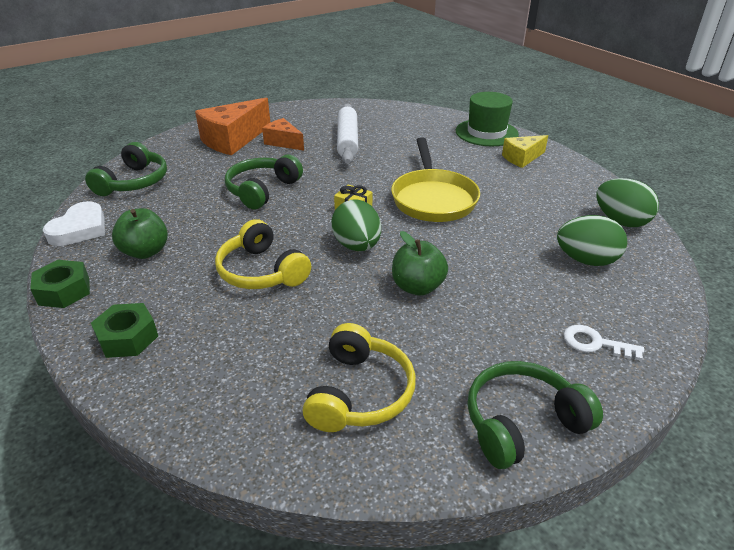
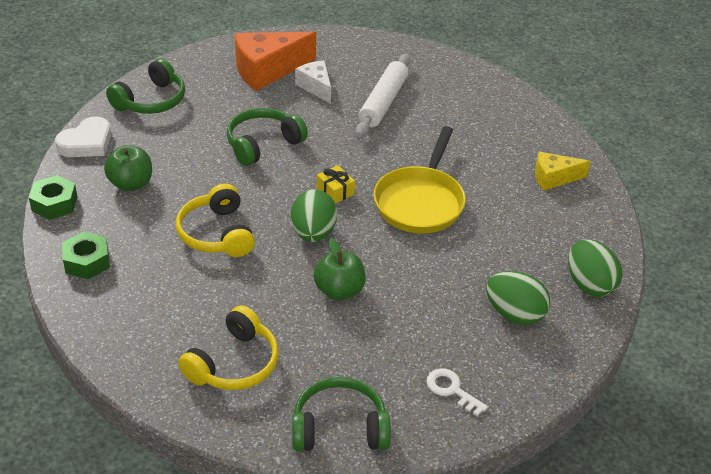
camera: 20 degrees right, 5 degrees up
orange cheese [262,118,304,150] -> white cheese [295,60,331,104]
green hat [456,92,519,146] -> none

